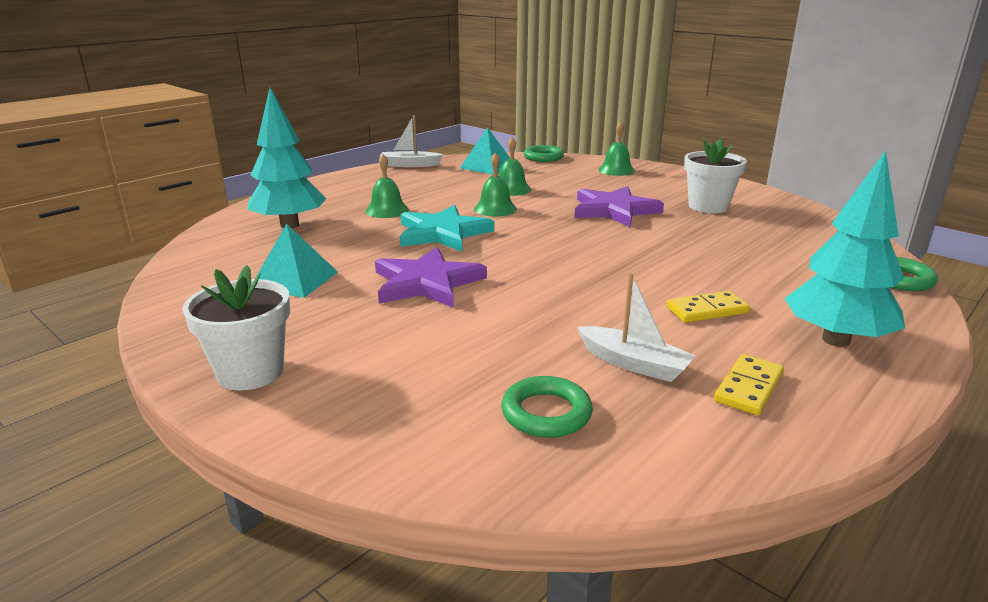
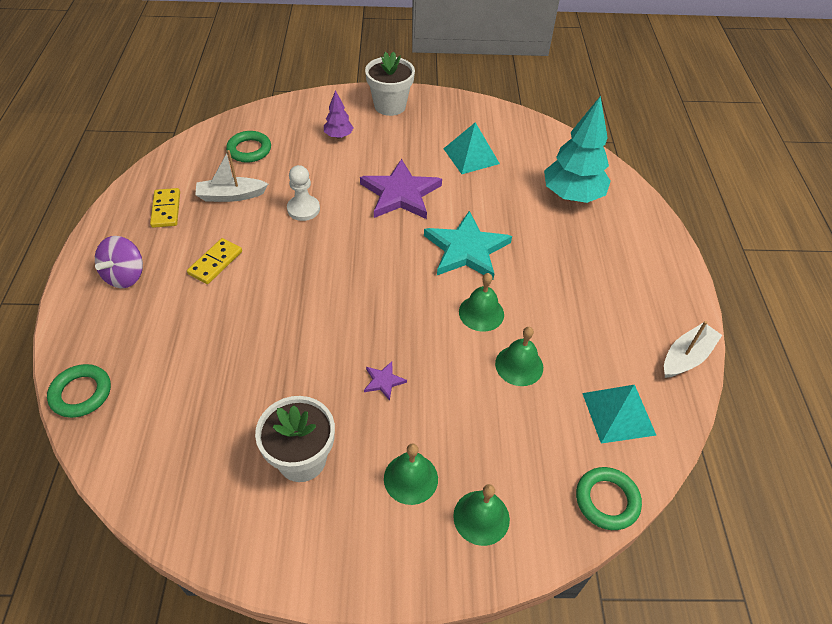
camera: 135 degrees right, 25 degrees up
green bell [365,154,409,218] -> green bell moved to [384,443,438,505]
purple star [574,186,664,227] -> purple star [364,361,407,401], size x0.42
turquoise tree [784,151,905,347] -> purple spinning top [95,236,143,288]
none -> white pawn [287,165,320,221]
none -> purple tree [324,90,354,139]

